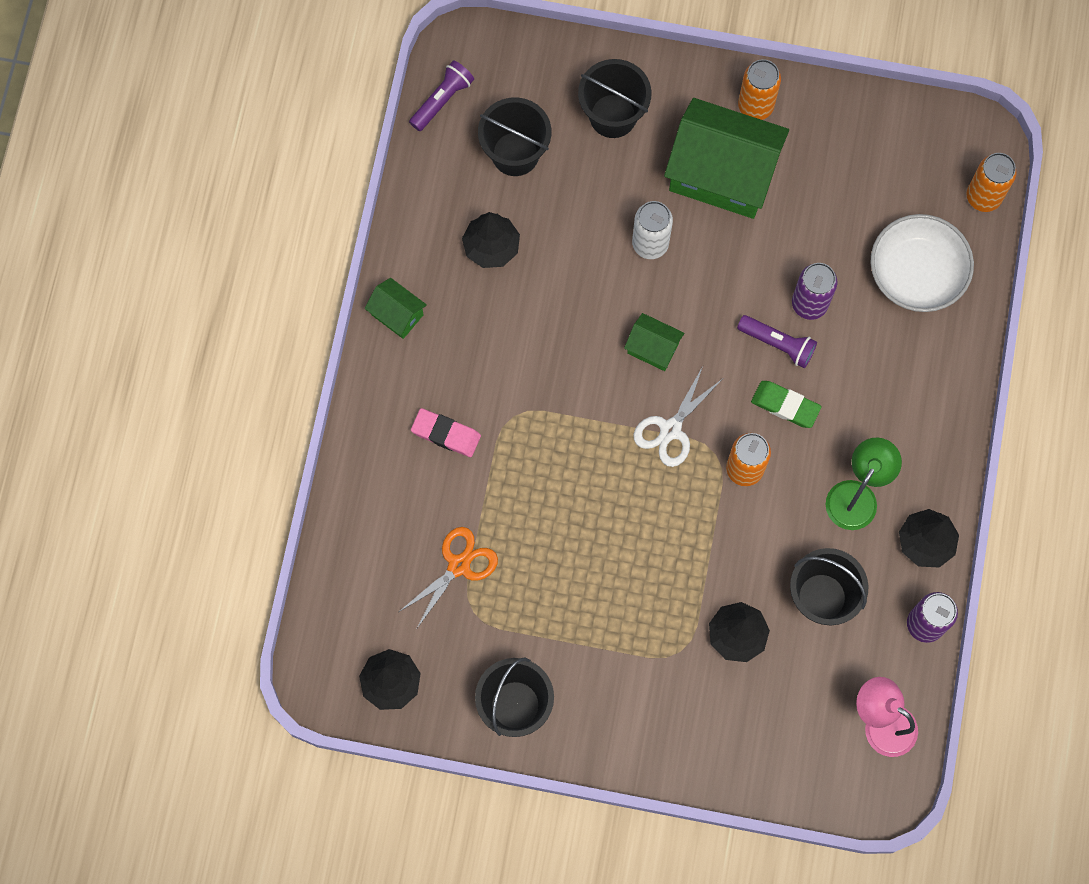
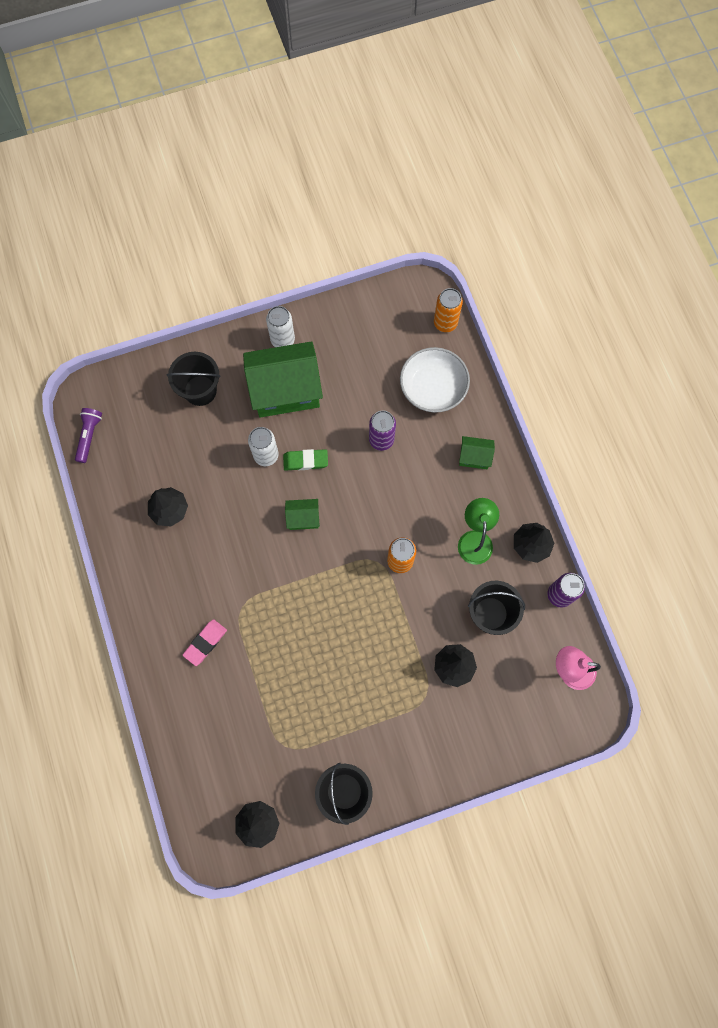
camera: 30 degrees left, 0 degrees up
green house [365,278,427,339] -> green house moved to [459,436,495,469]
orange scissors [399,527,498,628] -> none
pink eraser [411,408,481,457] -> pink eraser turned 45 degrees counterclockwise [183,619,227,666]
black bucket [478,98,551,176] -> none
white scissors [633,366,721,467] -> none
purple flashlight [737,315,817,368] -> none
orange can [738,59,781,120] -> white can [266,306,295,347]
green eraser [751,381,822,428] -> green eraser moved to [283,449,328,471]

